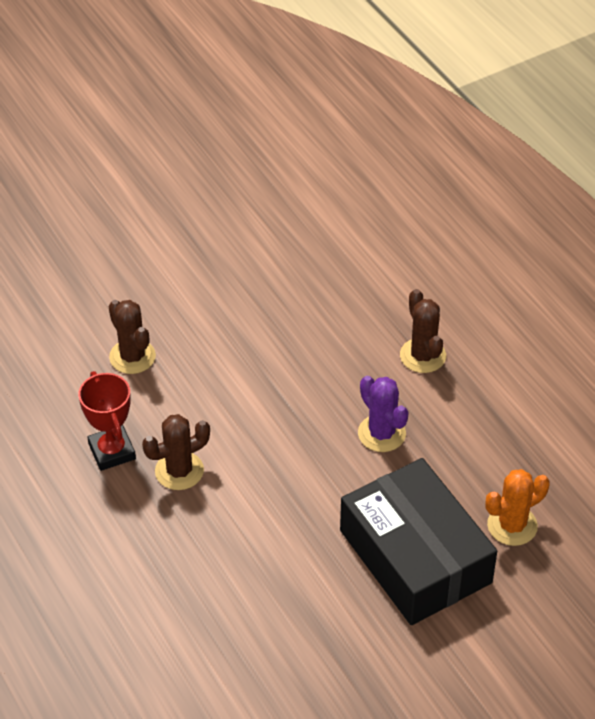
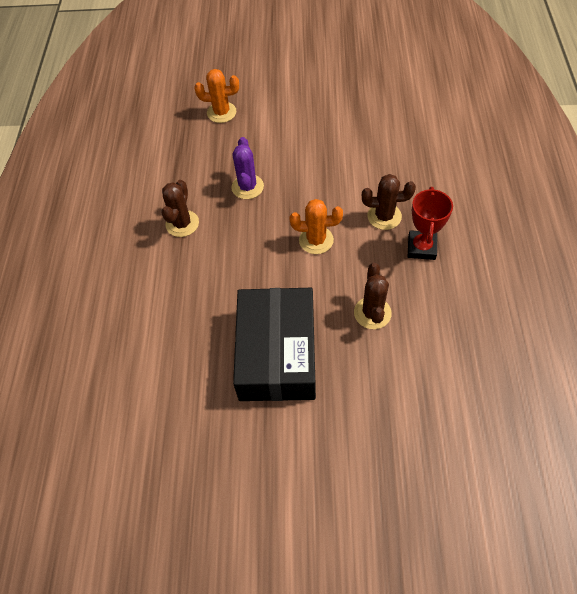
camera: 145 degrees left, 10 degrees up
black box [340,458,497,625] -> black box moved to [233,288,316,401]
none -> orange cactus [290,199,343,254]

